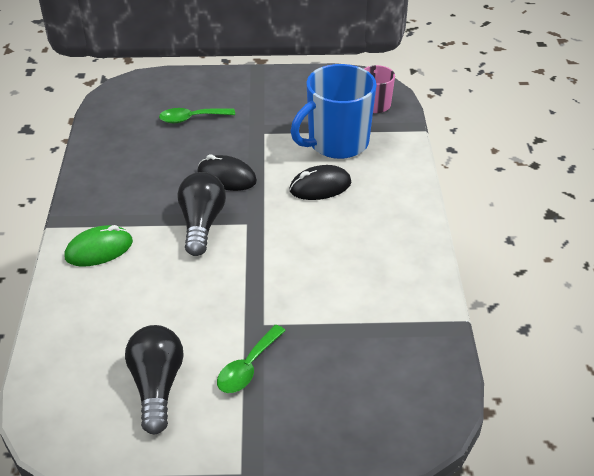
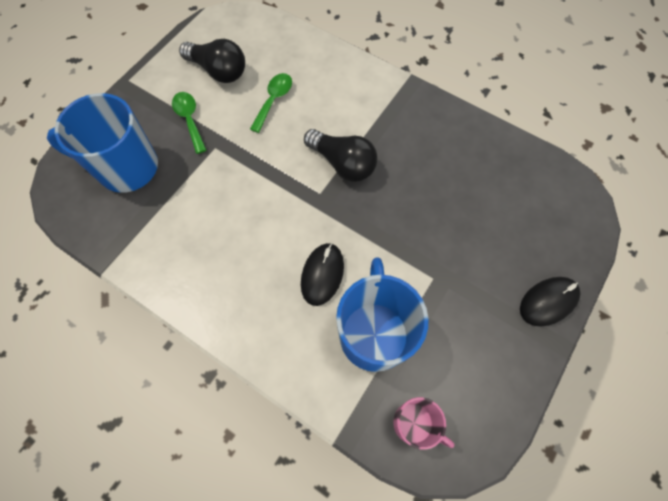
camera: 125 degrees right, 25 degrees up
green mouse [65,225,133,266] -> none
green spoon [159,108,235,123] -> green spoon moved to [250,73,292,133]
black mouse [197,154,257,191] -> black mouse moved to [520,277,581,327]
none -> blue mug [47,93,158,193]

